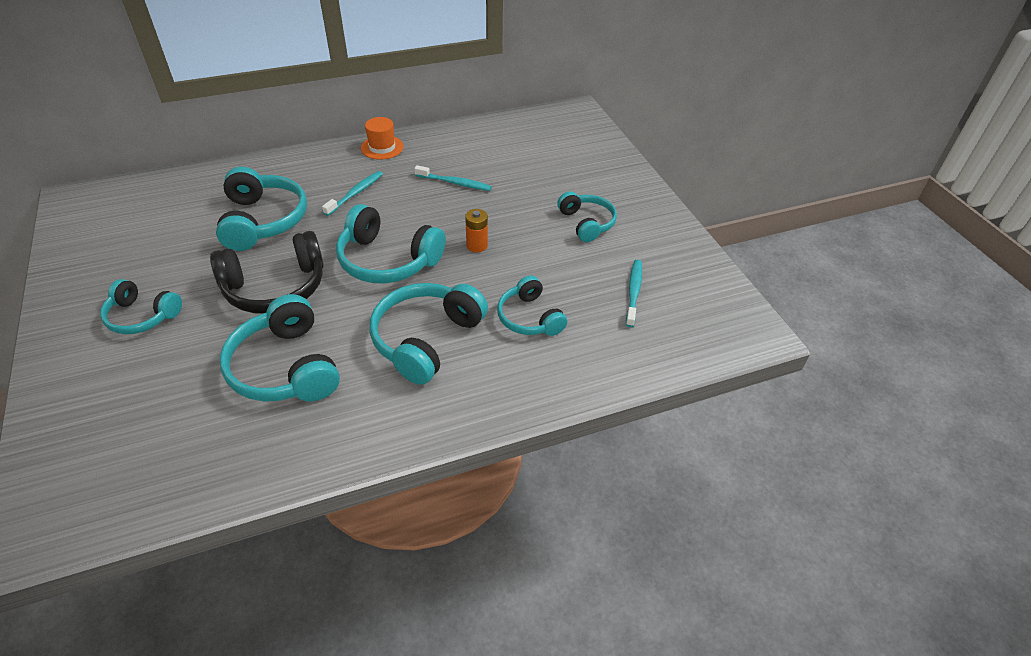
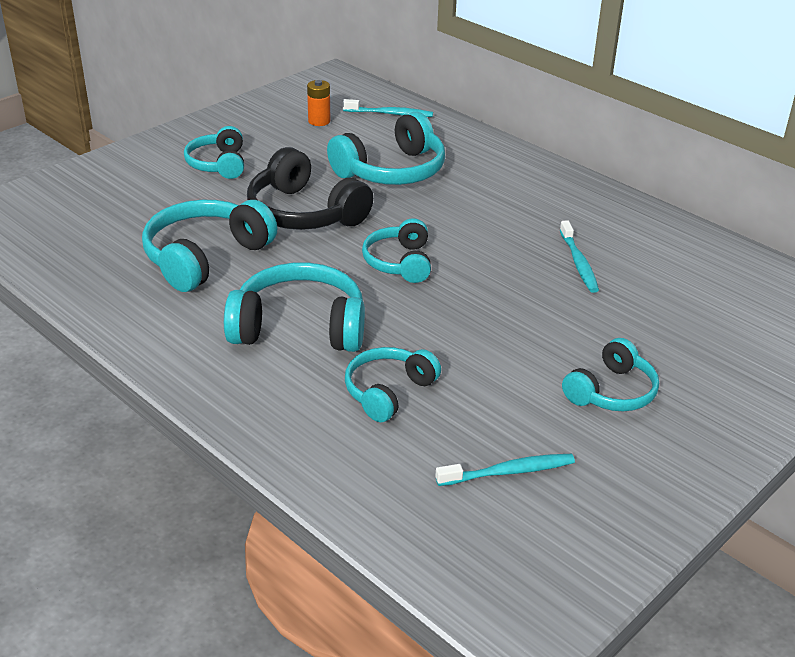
camera: 65 degrees right, 10 degrees down
turquoise toothbrush [322,171,383,216] -> turquoise toothbrush moved to [343,99,433,117]
turquoise headphones [336,204,446,284] -> turquoise headphones [362,218,431,283], size x0.63
orange hat [361,117,404,160] -> none
orange battery [465,209,488,252] -> orange battery moved to [307,80,331,126]

